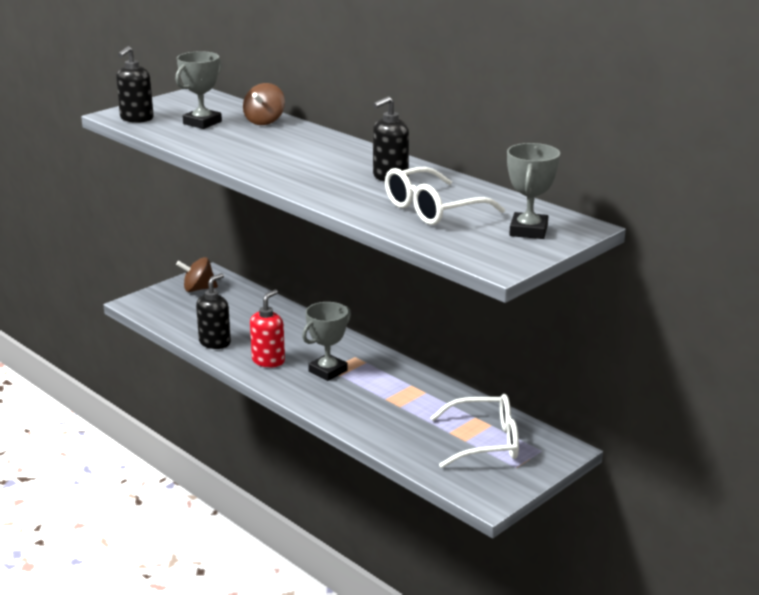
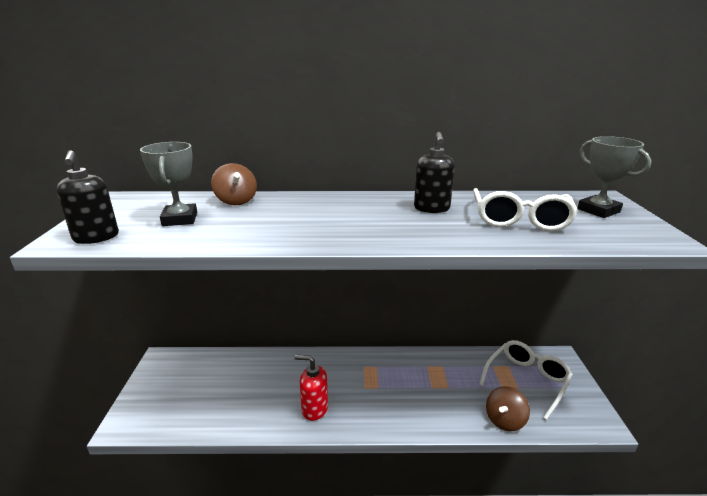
camera: 45 degrees left, 0 degrees up
brown spinning top [176,257,218,292] -> brown spinning top moved to [486,386,530,431]
black soap dispenser [196,273,231,349] -> none
red soap dispenser [250,290,285,368] -> red soap dispenser turned 60 degrees counterclockwise [295,355,328,421]
grey trophy [302,302,351,381] -> none

